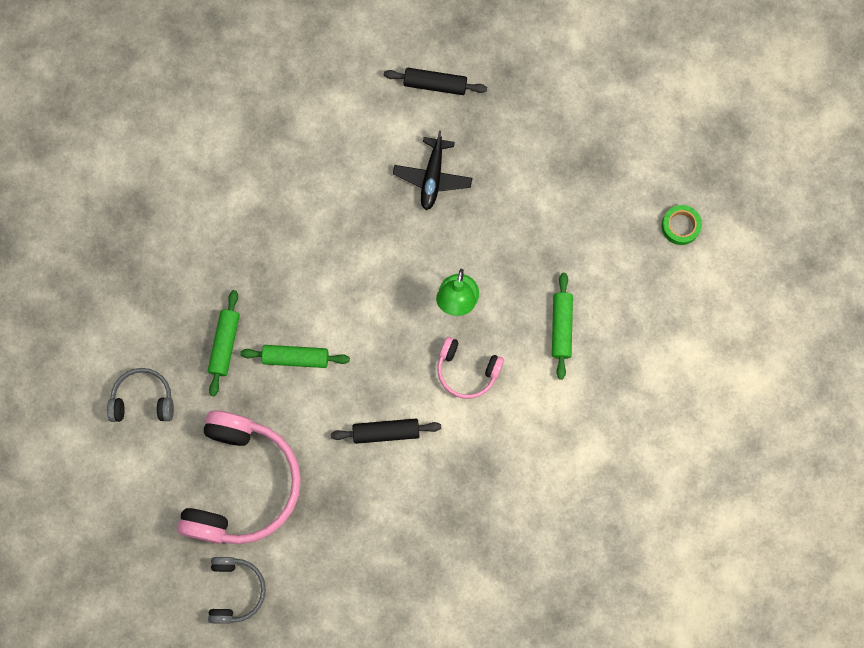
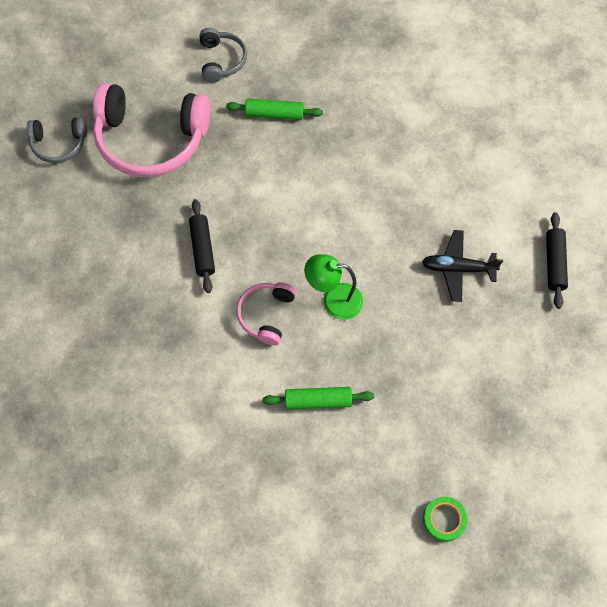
camera: 85 degrees right, 10 degrees down
green rolling pin [240,345,350,368] -> none

